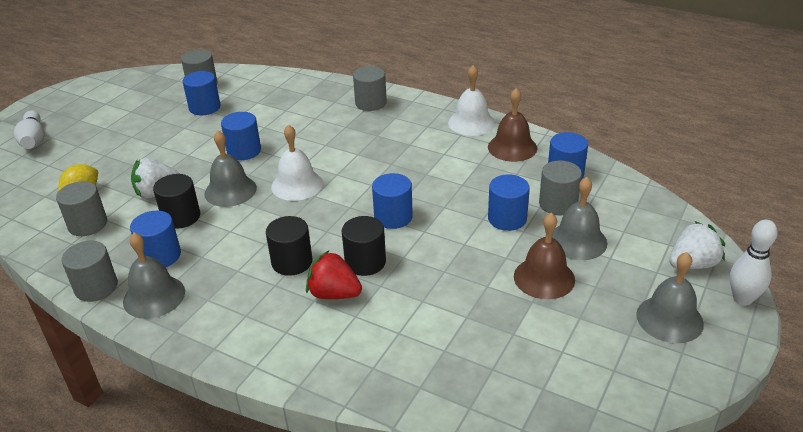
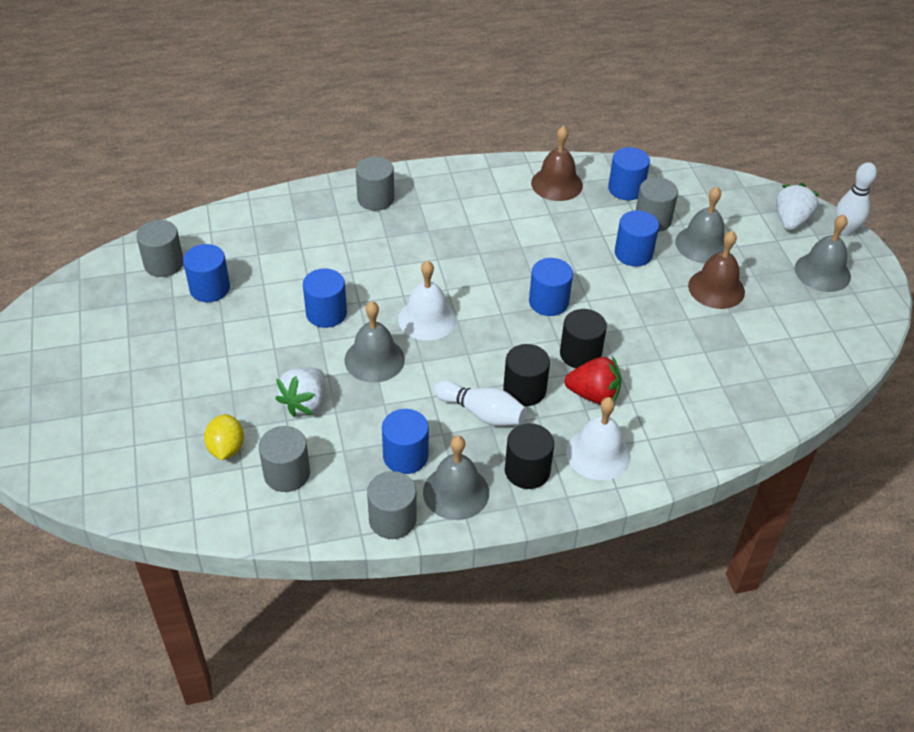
camera: 45 degrees left, 10 degrees up
white bowling pin [14,110,45,149] -> white bowling pin moved to [434,380,527,426]
black cylinder [153,174,200,229] -> black cylinder moved to [505,423,554,489]
red strawberry [306,251,362,299] -> red strawberry turned 150 degrees counterclockwise [565,356,622,405]
white bell [448,65,495,136] -> white bell moved to [566,397,631,480]

